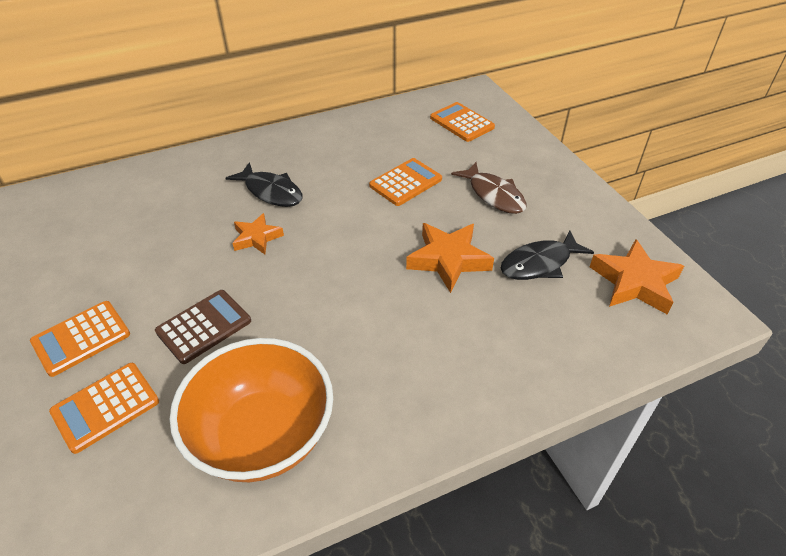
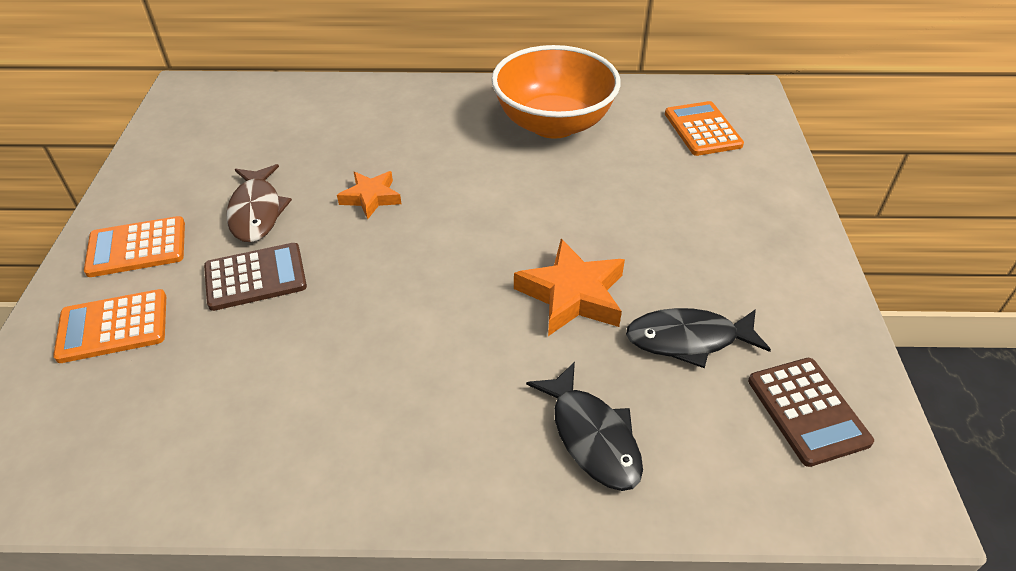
camera: 25 degrees right, 0 degrees up
orange bowl [170,338,333,482] -> orange bowl moved to [491,45,621,139]
black fish [225,162,303,207] -> black fish moved to [526,362,643,491]
orange calculator [369,158,442,206] -> none
brown fish [451,162,527,214] -> brown fish moved to [226,164,292,242]
orange star [590,239,684,315] -> brown calculator [748,358,874,467]

